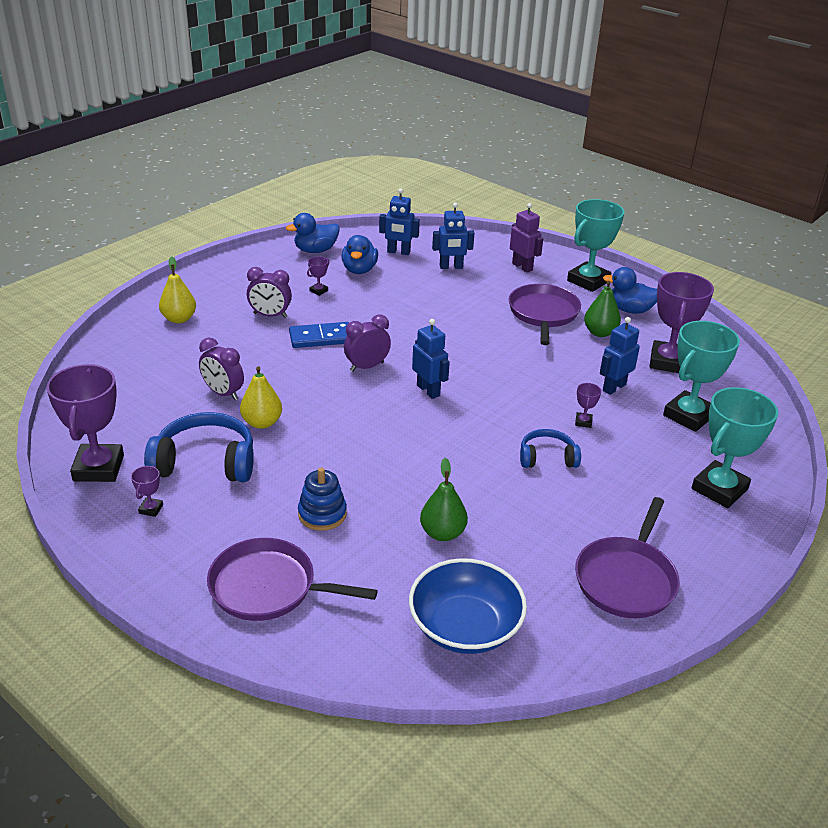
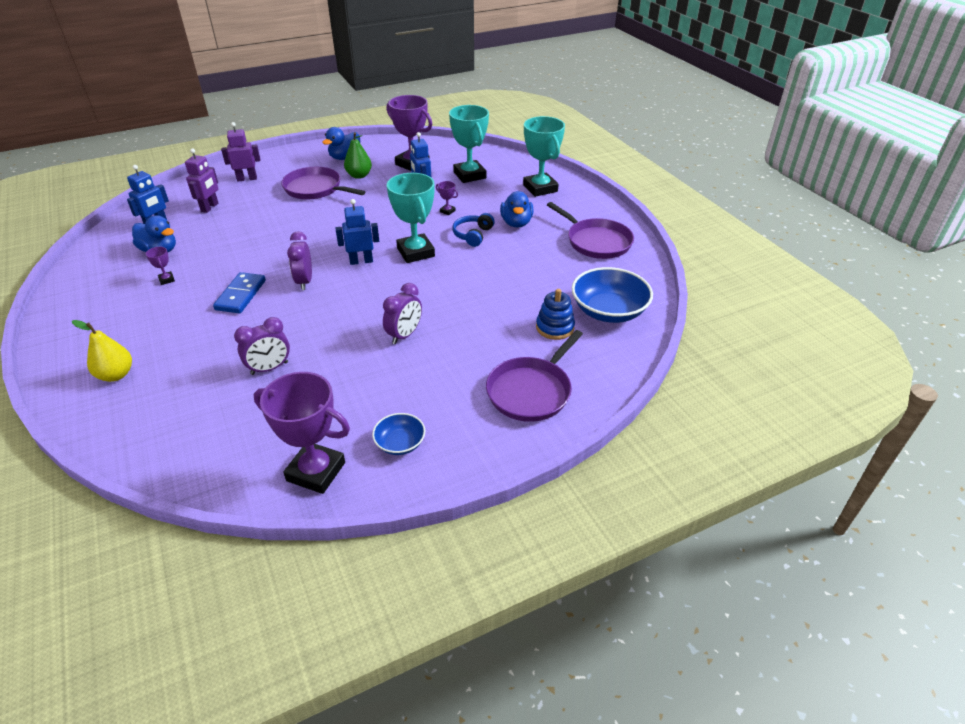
camera: 65 degrees left, 5 degrees up
purple trophy [131,466,163,517] -> blue bowl [372,413,425,455]
blue headphones [144,412,254,482] -> none
yellow pear [240,366,282,429] -> none
purple clock [247,267,292,318] -> purple clock moved to [383,283,422,344]
blue duck [286,213,340,253] -> blue duck moved to [500,191,533,227]
blue stacking toy [298,467,347,531] -> blue stacking toy moved to [536,289,575,340]
green pear [420,458,468,541] -> none
blue robot [432,203,474,269] -> purple robot [185,149,218,213]
turquoise trophy [567,199,624,292] -> turquoise trophy moved to [387,173,435,263]

